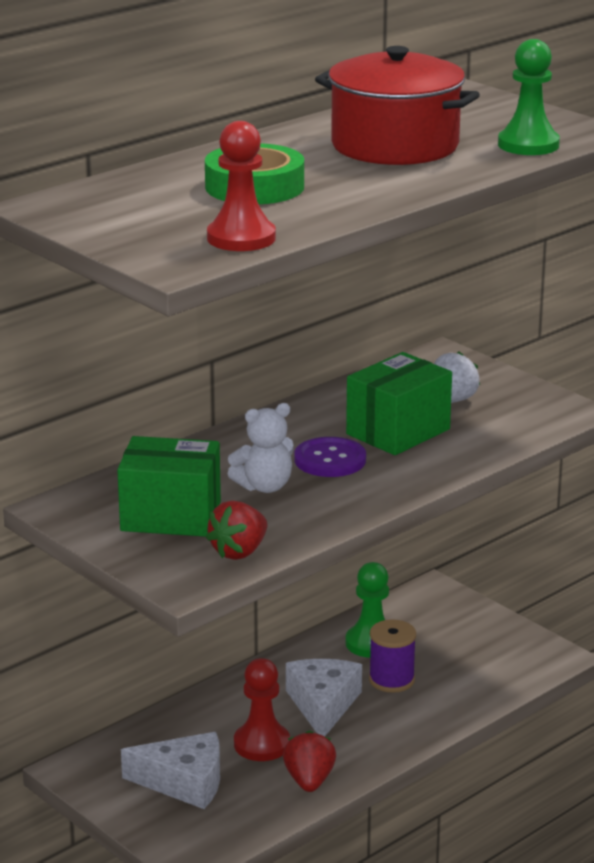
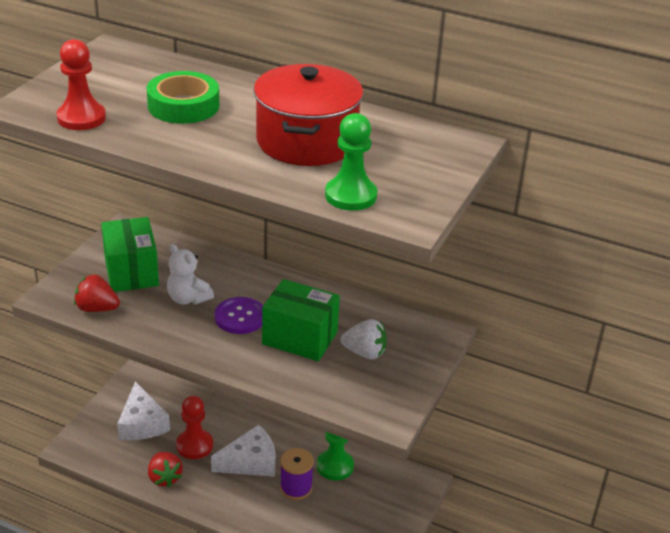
camera: 65 degrees right, 10 degrees up
red strawberry [283,730,336,792] -> red strawberry turned 90 degrees clockwise [148,452,183,487]

